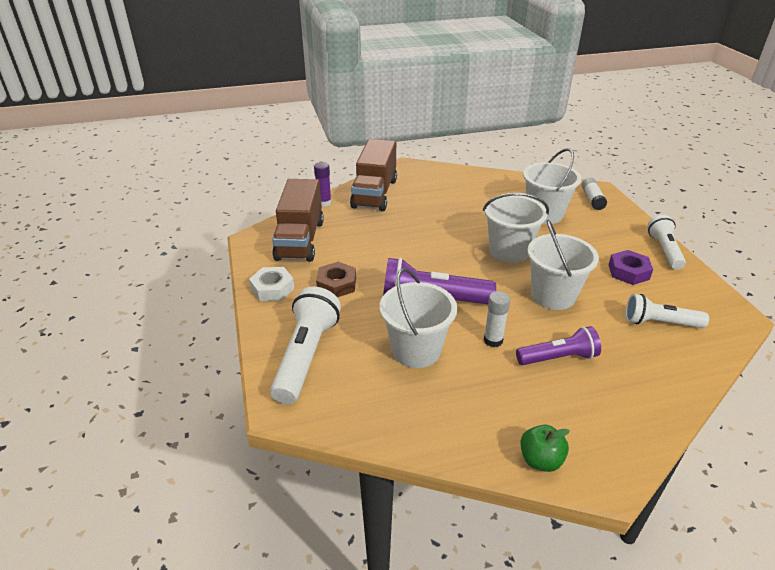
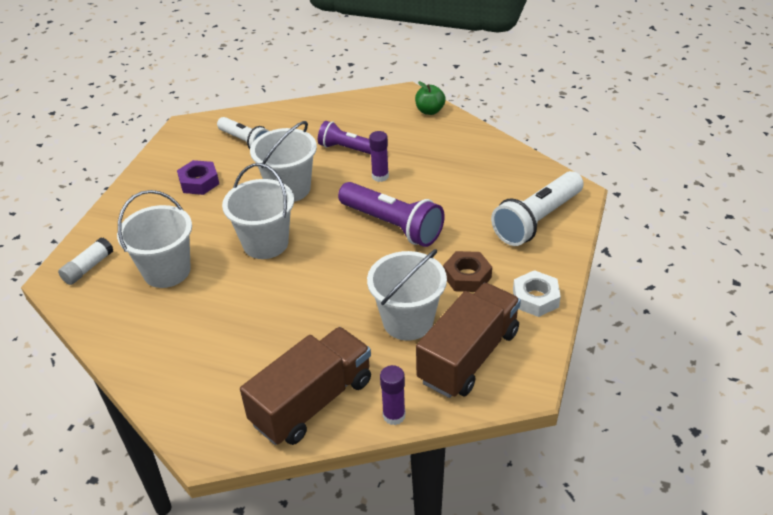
camera: 145 degrees left, 5 degrees up
white bucket [380,268,457,368] -> white bucket moved to [367,249,447,341]
white glue stick [484,291,510,347] -> purple glue stick [369,131,389,182]
white flashlight [647,215,686,270] -> none

